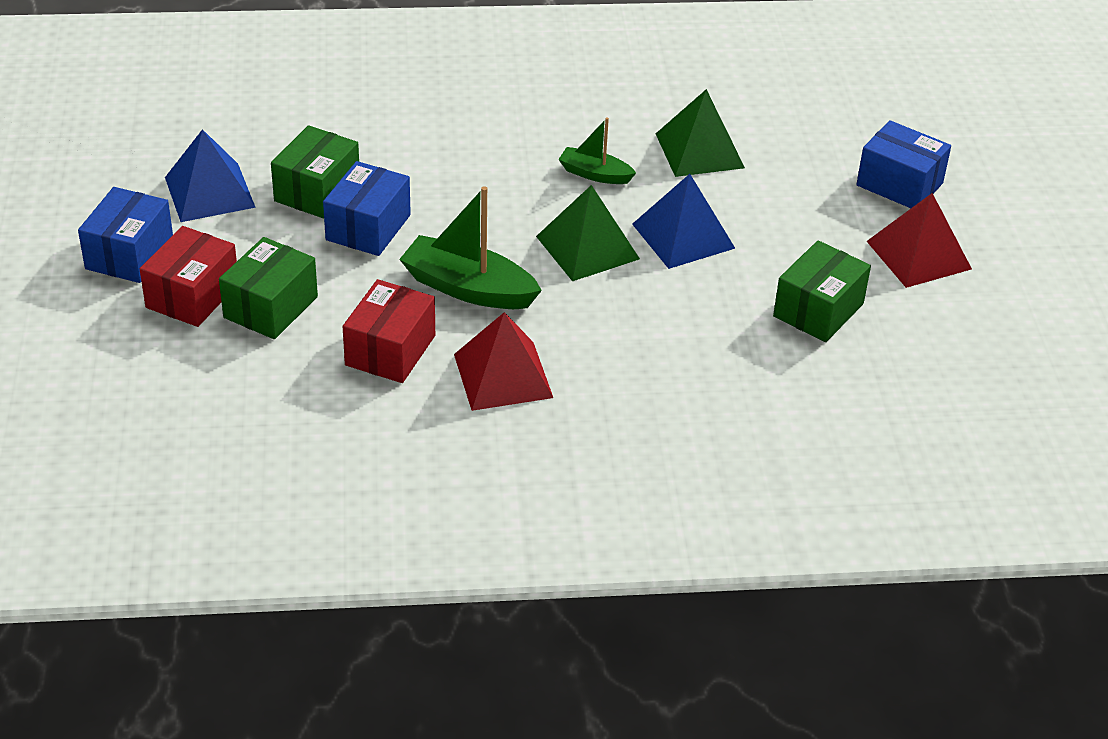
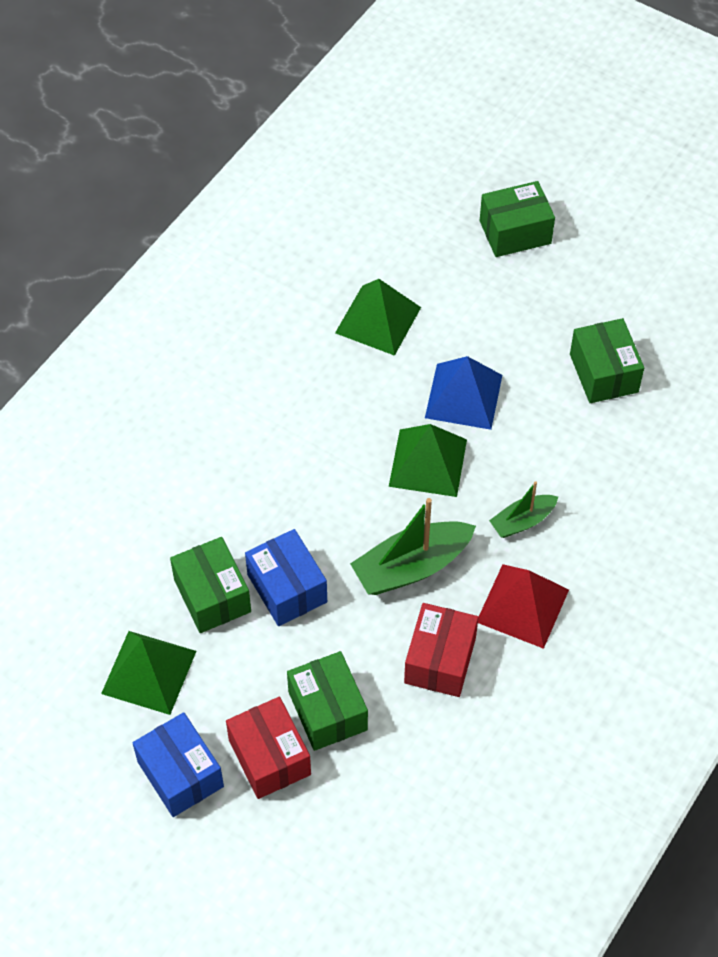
camera: 50 degrees left, 15 degrees up
blue pyramid [165,129,256,222] -> green pyramid [101,631,196,715]
red box [343,279,435,383] -> red box turned 45 degrees clockwise [404,603,478,697]
green boat [558,118,636,184] -> green boat moved to [489,481,558,538]
blue box [856,120,951,208] -> green box [480,181,555,257]
red pyramid [867,193,972,288] -> none

